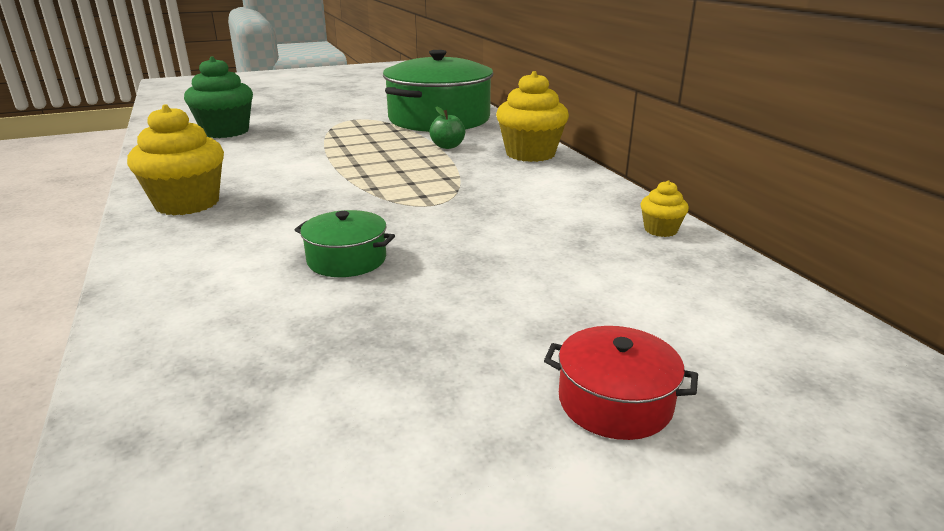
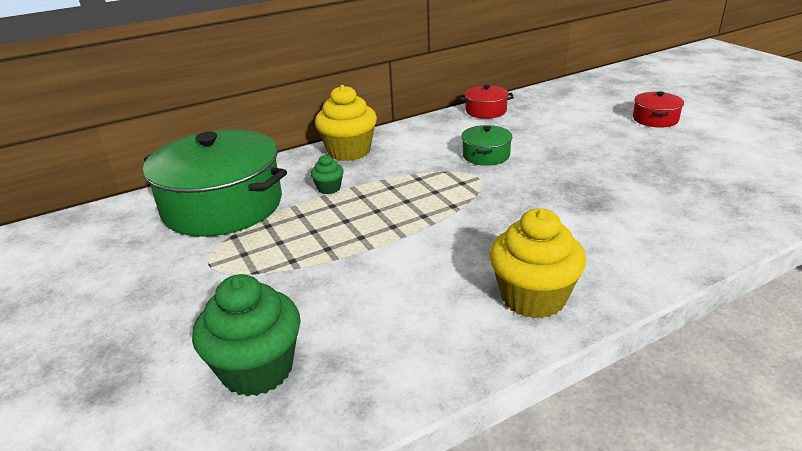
camera: 95 degrees left, 5 degrees up
green pot [294,210,395,277] -> green pot moved to [461,125,512,166]
green apple [429,106,465,149] -> green cupcake [311,155,344,194]
yellow cupcake [640,180,689,237] -> red pot [460,85,514,119]

